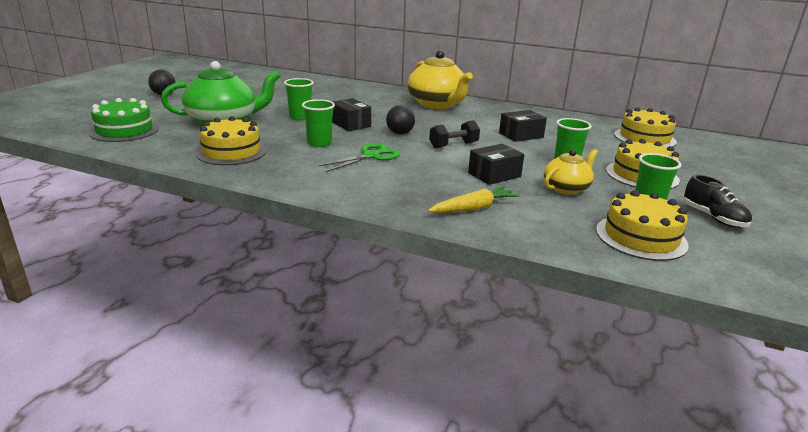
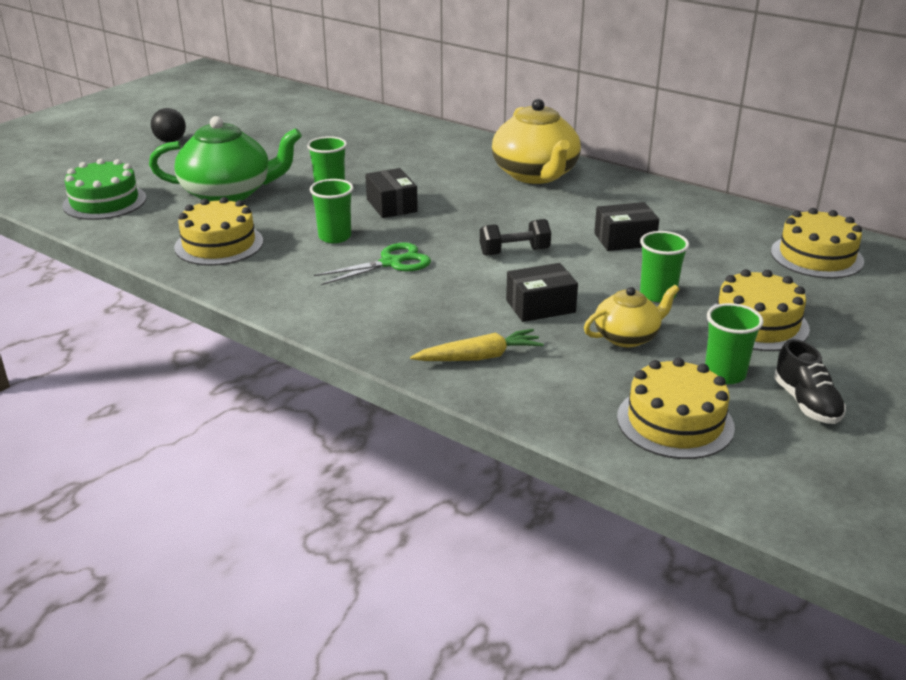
camera: 15 degrees right, 5 degrees up
black ball [386,105,415,134] -> none

